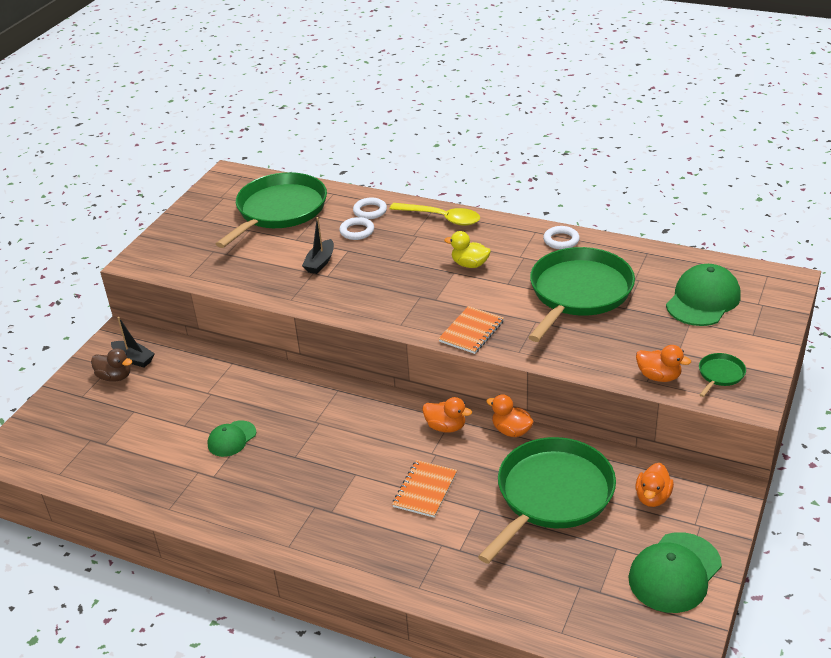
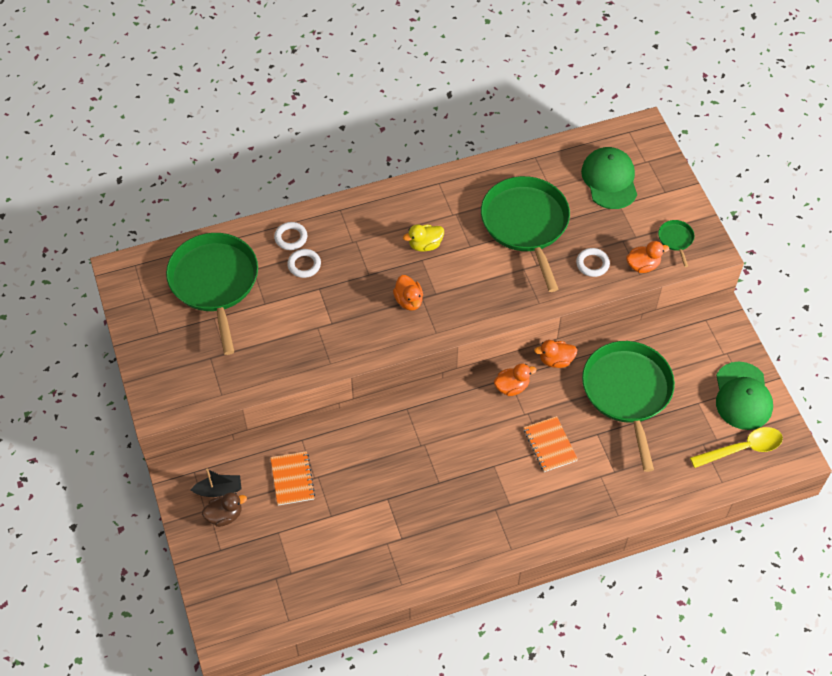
camera: 45 degrees left, 20 degrees up
green cap [208,420,256,457] -> none
black boat [302,217,334,274] -> none
yellow spoon [390,203,480,226] -> yellow spoon moved to [690,427,783,468]
orange notebook [438,306,504,354] -> orange notebook moved to [270,451,315,505]
white ring [543,226,580,249] -> white ring moved to [576,248,610,277]
orange duck [635,463,674,507] -> orange duck moved to [393,275,423,311]

